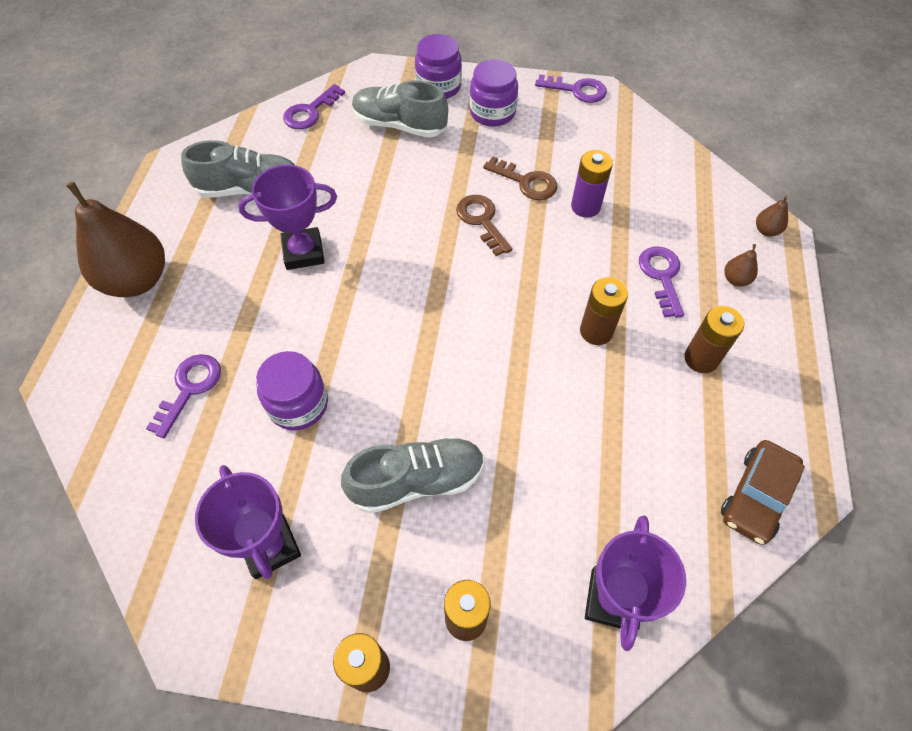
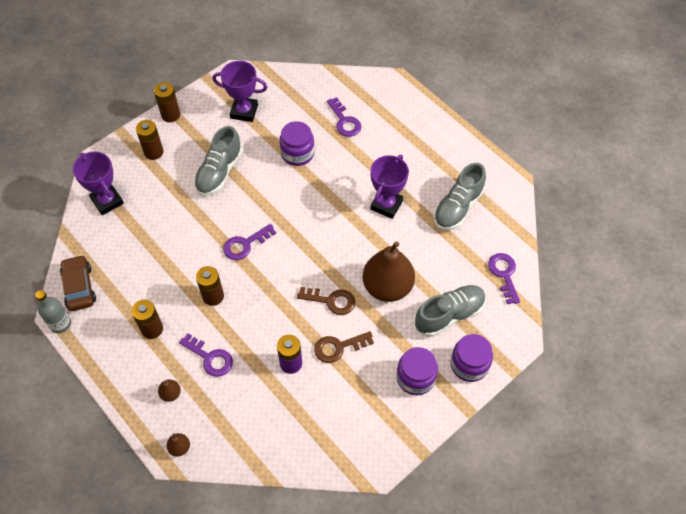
camera: 130 degrees right, 0 degrees up
brown pear [66,182,165,297] -> brown pear moved to [363,241,415,302]
purple key [535,74,607,103] -> purple key moved to [223,224,276,260]
none -> grey bottle [35,290,71,333]

